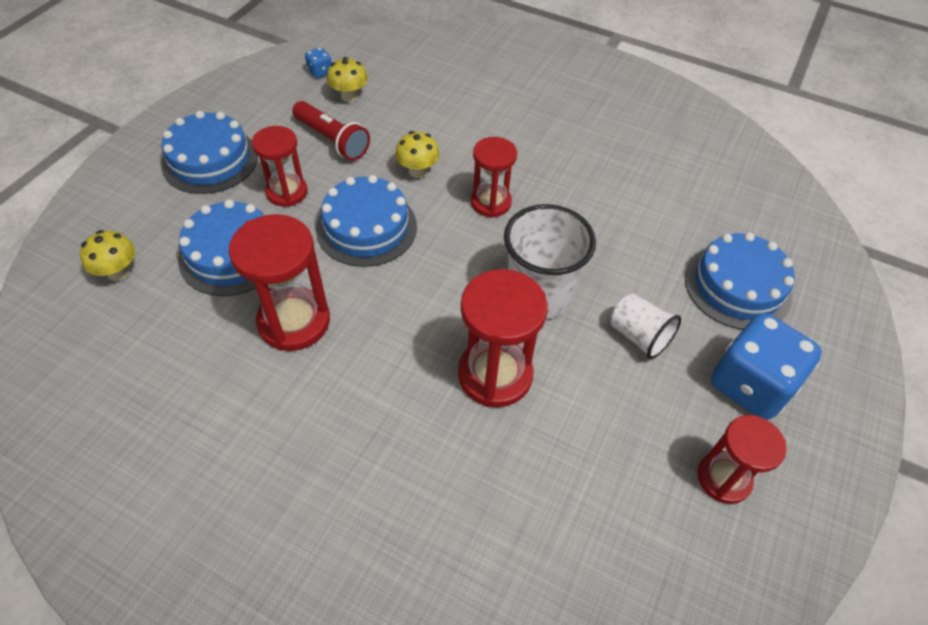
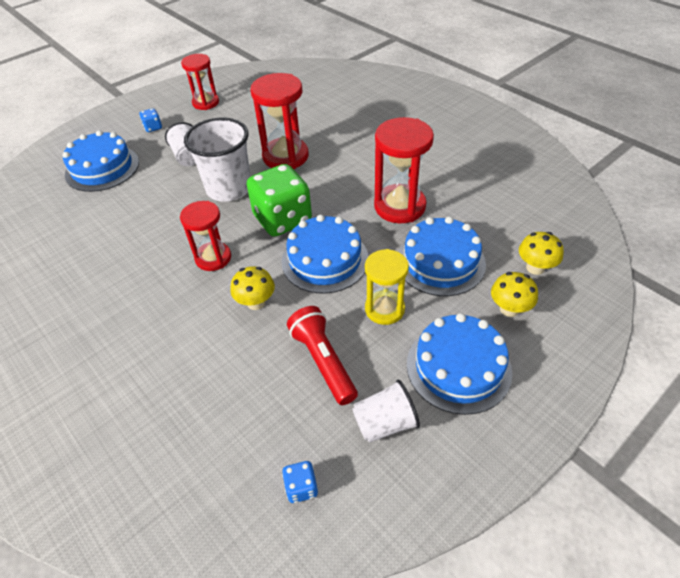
camera: 155 degrees left, 5 degrees down
red hourglass [252,126,307,207] -> yellow hourglass [365,249,409,325]
yellow mushroom [327,57,368,102] -> yellow mushroom moved to [491,272,538,317]
blue dice [711,313,822,420] -> blue dice [139,108,162,132], size x0.42
none -> green dice [247,164,312,237]
none -> white cup [352,380,420,443]

